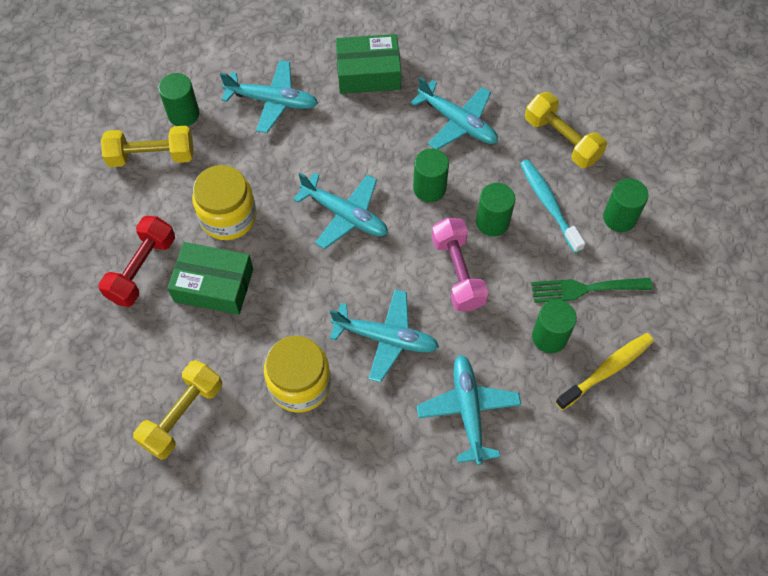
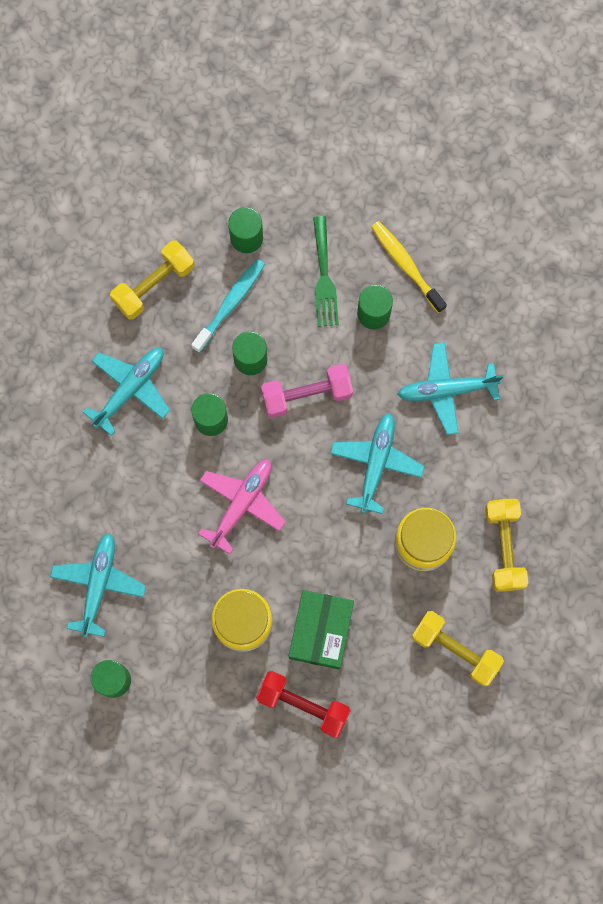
camera: 90 degrees left, 15 degrees up
yellow dumbbell [101,126,194,167] -> yellow dumbbell moved to [485,499,528,592]
turquoise plane [293,172,388,249] -> pink plane [198,459,286,554]
green box [336,34,401,94] -> none
turquoise toothbrush [520,160,585,253] -> turquoise toothbrush turned 150 degrees clockwise [191,259,265,353]

